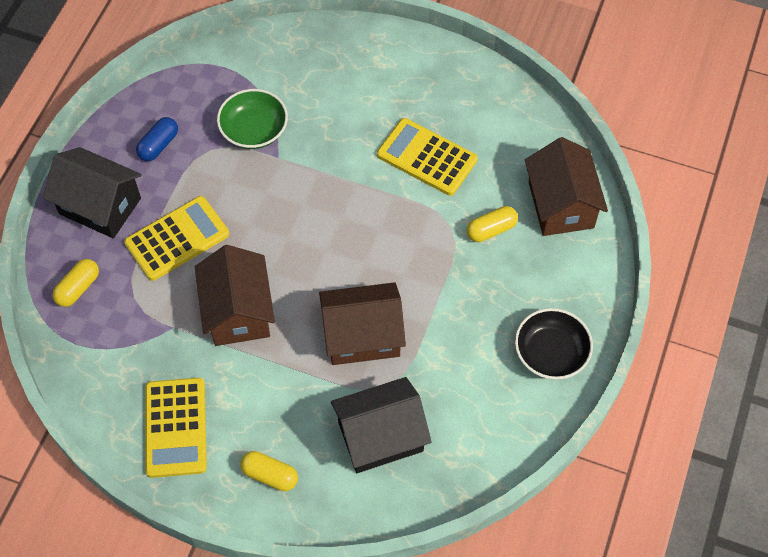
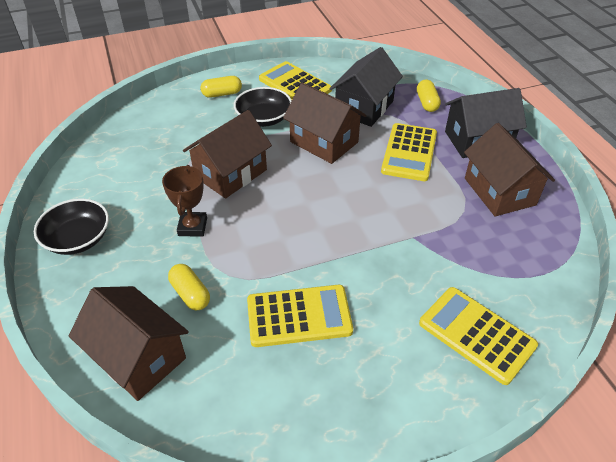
camera: 140 degrees right, 15 degrees down
blue capsule [136,117,178,161] -> brown house [464,123,555,216]
green bowl [217,89,288,149] -> none
black house [331,377,432,473] -> black house moved to [329,47,403,127]
yellow capsule [467,206,518,242] -> yellow capsule turned 60 degrees counterclockwise [168,264,210,310]
none -> brown trophy [162,165,207,237]
none -> black bowl [234,87,292,127]
none -> yellow calculator [419,287,538,385]

